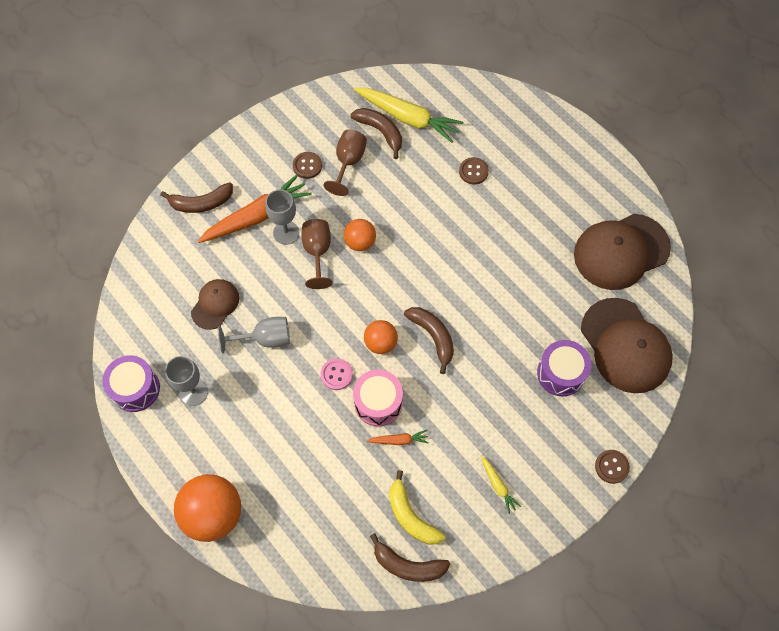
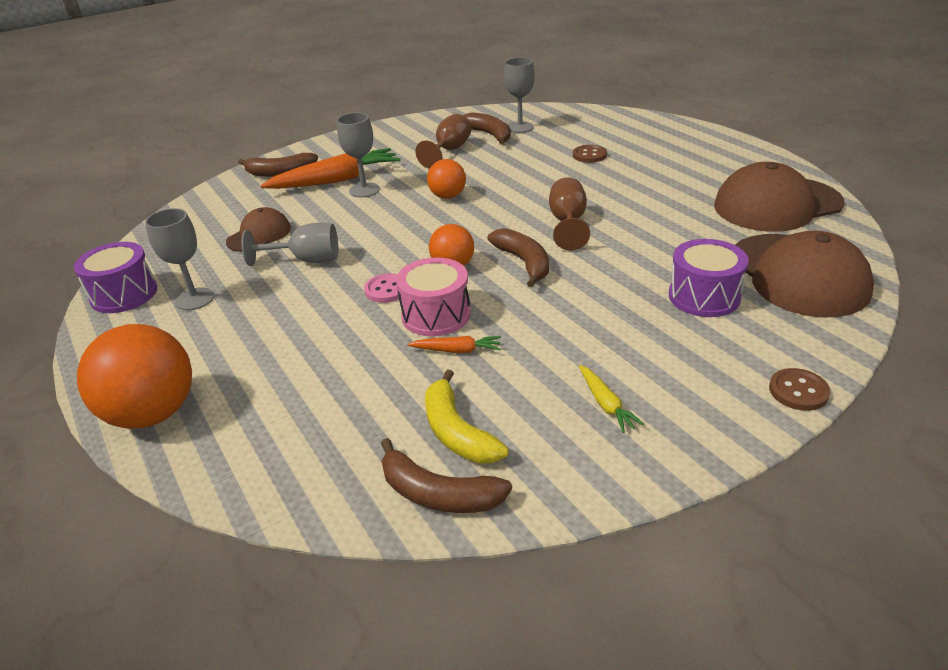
camera: 10 degrees right, 30 degrees down
brown button [293,152,322,179] -> none
brown goblet [301,219,333,289] -> brown goblet moved to [549,177,590,251]
yellow carrot [354,88,463,143] -> grey goblet [504,57,535,133]

